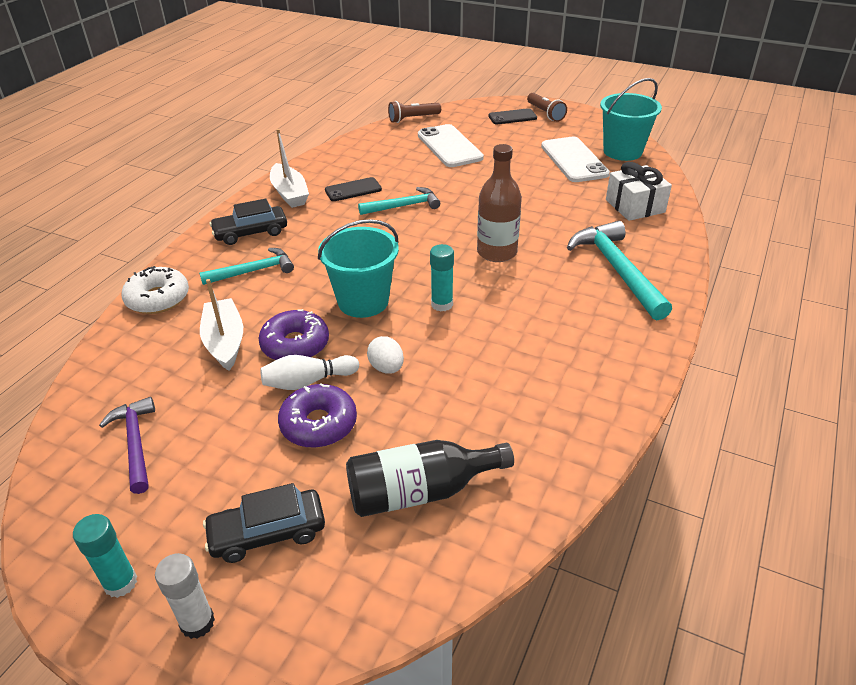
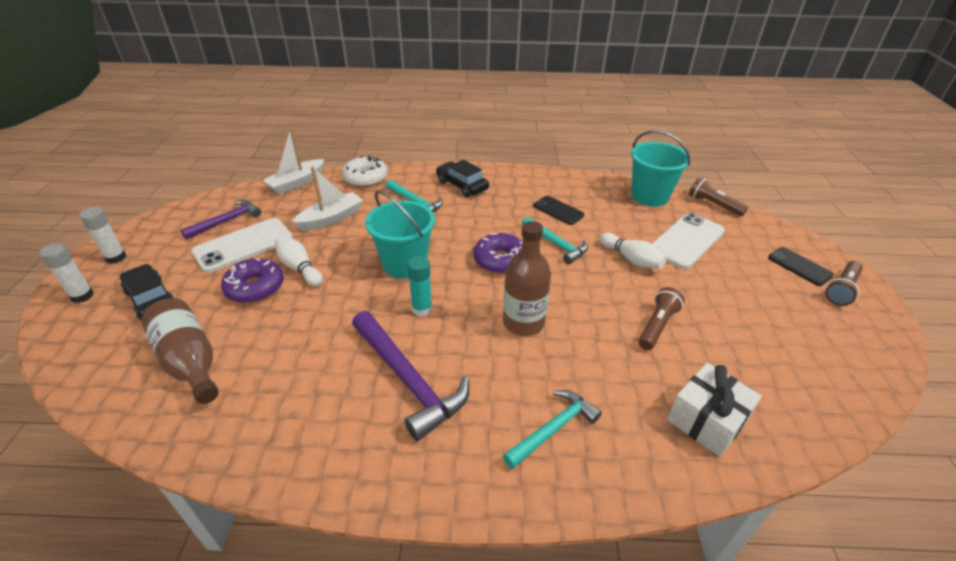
camera: 65 degrees right, 0 degrees up
turquoise glue stick [73,514,137,598] -> white glue stick [79,207,126,264]
purple donut [258,309,329,360] -> purple donut moved to [473,233,522,274]
white boat [270,129,309,208] -> white boat moved to [263,128,324,195]
black bottle [346,440,514,517] -> brown bottle [141,298,219,404]
white egg [367,336,404,374] -> none
white phone [541,137,610,182] -> white phone moved to [192,218,293,273]
turquoise hammer [567,221,672,320] -> turquoise hammer [503,390,602,469], size x0.62
turquoise bucket [600,78,662,161] -> turquoise bucket moved to [631,130,691,207]
none -> purple hammer [352,311,469,441]
none -> white bowling pin [600,233,666,269]
none -> brown flashlight [638,287,685,350]

